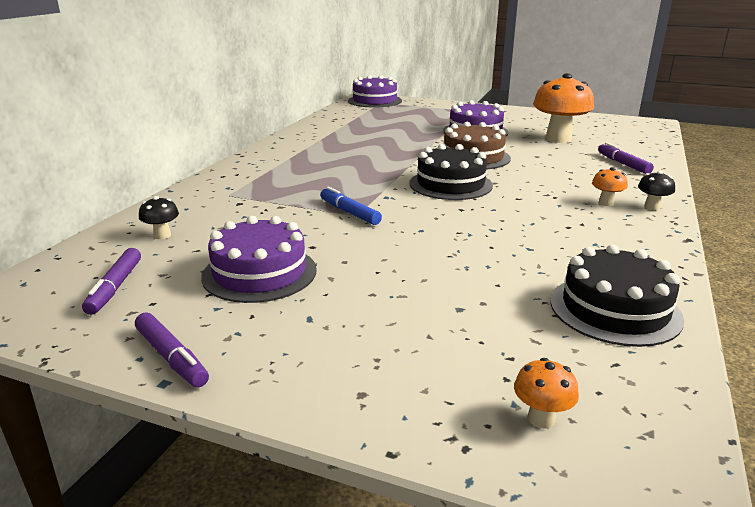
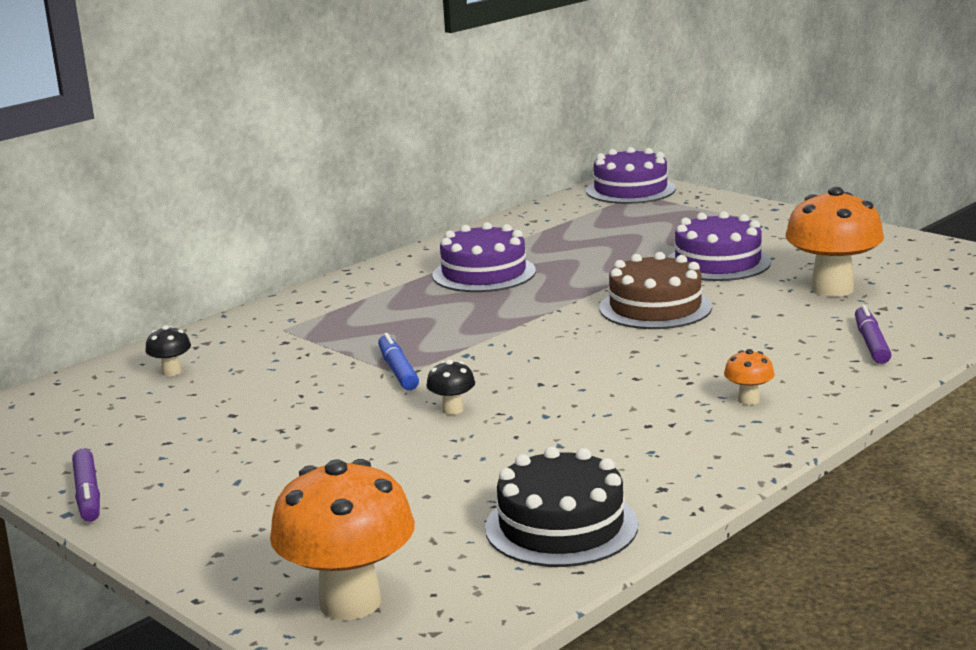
camera: 25 degrees right, 5 degrees down
purple marker [82,248,141,315] -> none
purple cake [201,216,317,303] -> purple cake moved to [432,222,536,292]
black cake [410,144,493,200] -> none
orange mushroom [514,358,579,429] -> orange mushroom [270,459,415,620], size x2.27
black mushroom [638,171,675,210] -> black mushroom moved to [426,360,475,415]

